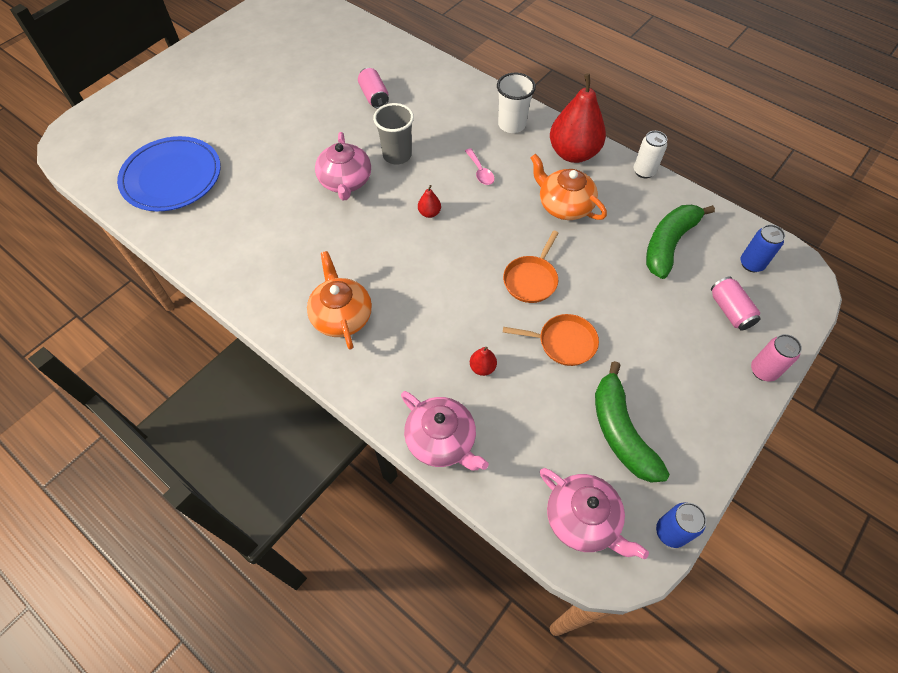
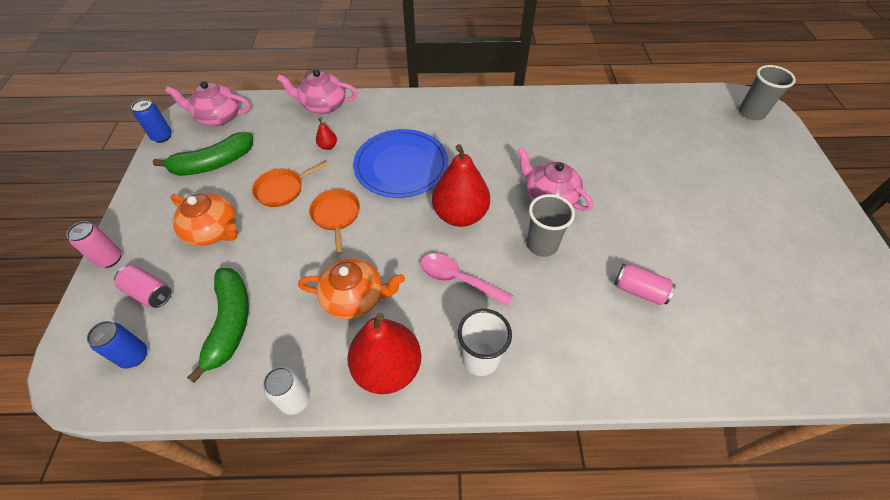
camera: 140 degrees right, 5 degrees down
blue plate [117,136,221,211] -> blue plate moved to [353,129,448,198]
orange teapot [307,251,372,349] -> orange teapot moved to [170,193,238,246]
red pear [418,185,441,218] -> red pear [432,144,490,227], size x2.45
pink spoon [465,148,494,185] -> pink spoon [420,253,513,307], size x1.58
green banana [595,361,670,483] -> green banana turned 120 degrees clockwise [153,132,253,176]
none -> grey cup [739,65,796,120]

